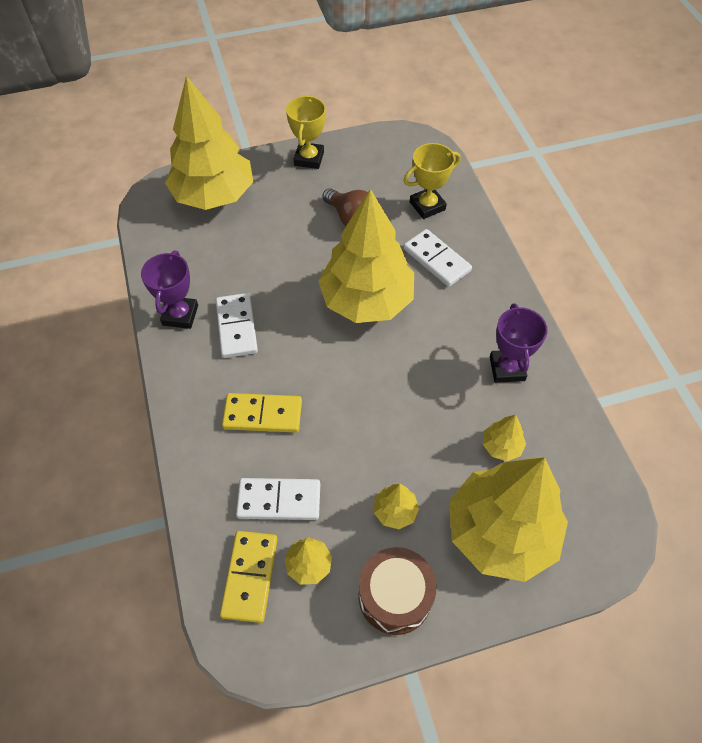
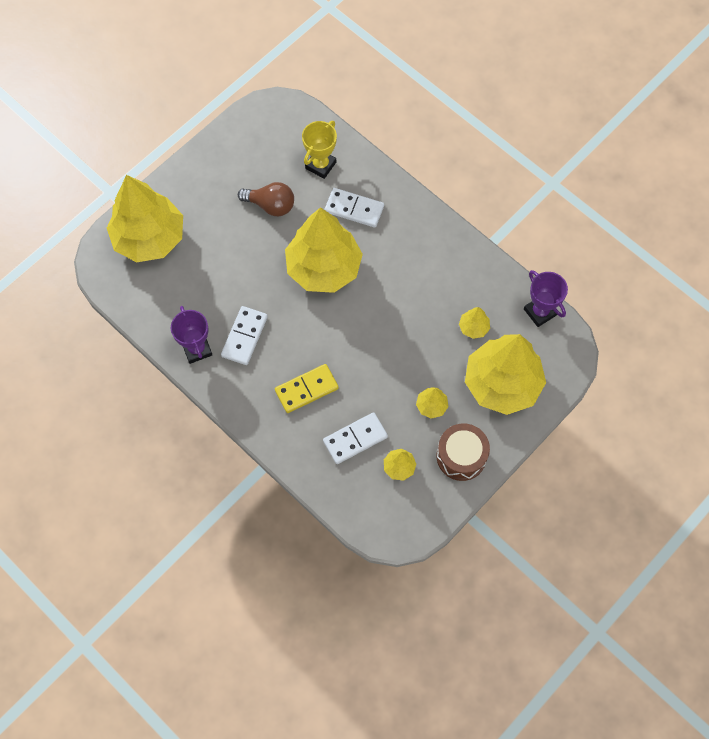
camera: 30 degrees left, 10 degrees up
white domino [216,293,258,358] -> white domino turned 60 degrees clockwise [221,306,268,365]
yellow domino [220,531,278,623] -> none
yellow trophy [286,96,326,169] -> none
purple trophy [490,303,548,383] -> purple trophy moved to [524,270,568,327]

